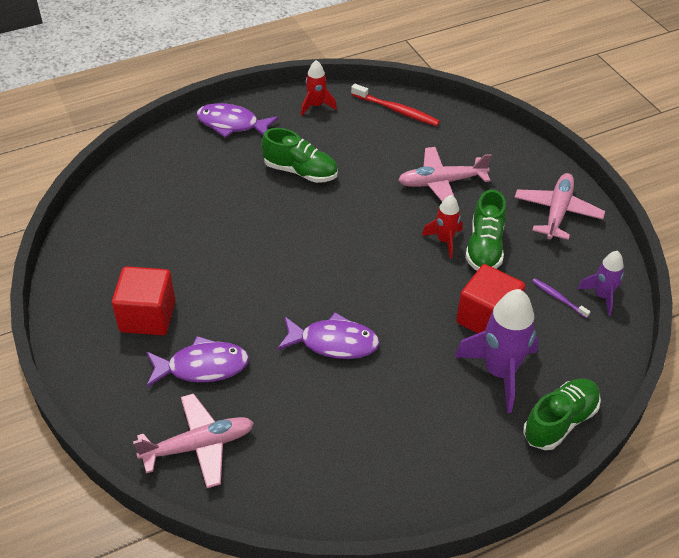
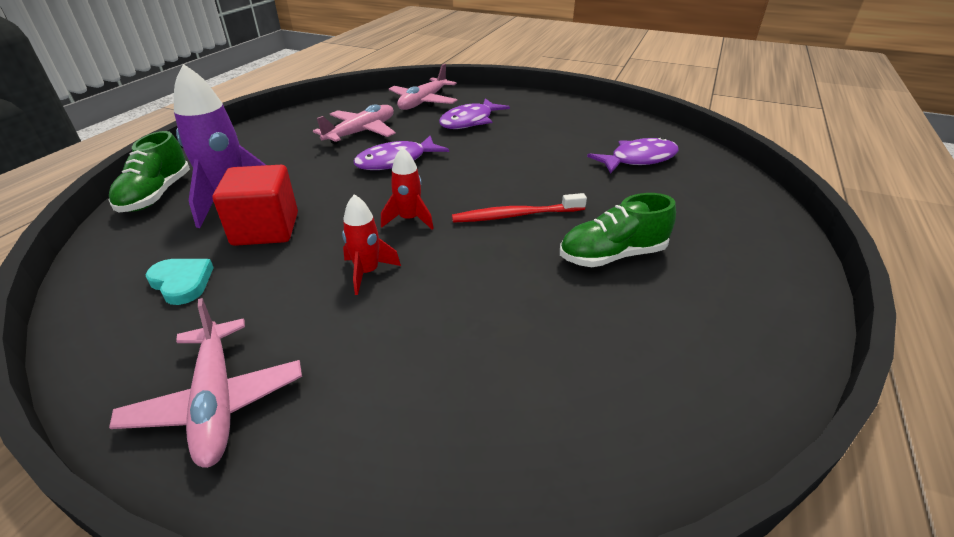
camera: 140 degrees right, 10 degrees down
red cube [112,266,176,335] -> none
purple fish [196,103,279,138] -> purple fish moved to [587,137,679,173]
red rocket [301,60,337,116] -> red rocket moved to [381,147,434,229]
red toothbrush [351,84,440,126] -> red toothbrush moved to [452,193,587,223]
pink plane [398,147,492,202] -> pink plane moved to [313,104,396,145]
green shoe [465,189,506,271] -> none
purple toothbrush [532,278,590,318] -> turquoise heart [146,259,214,305]
purple rocket [578,251,624,316] -> none

